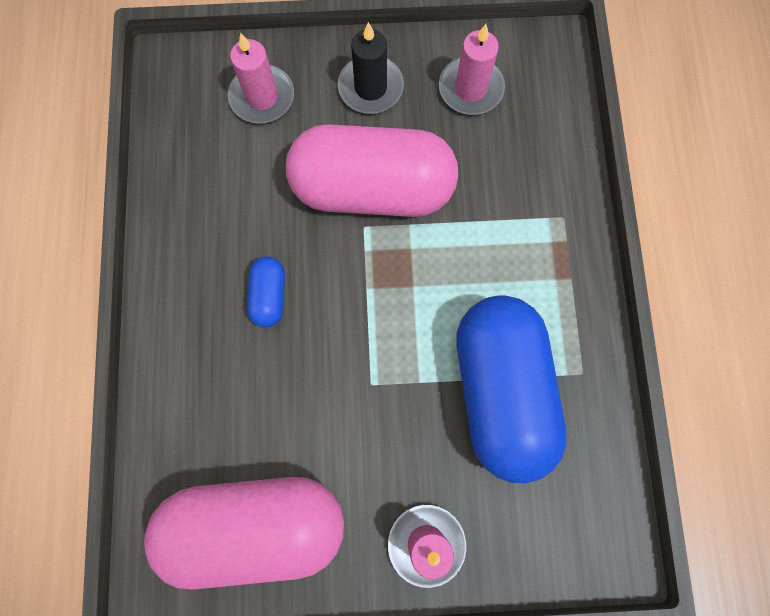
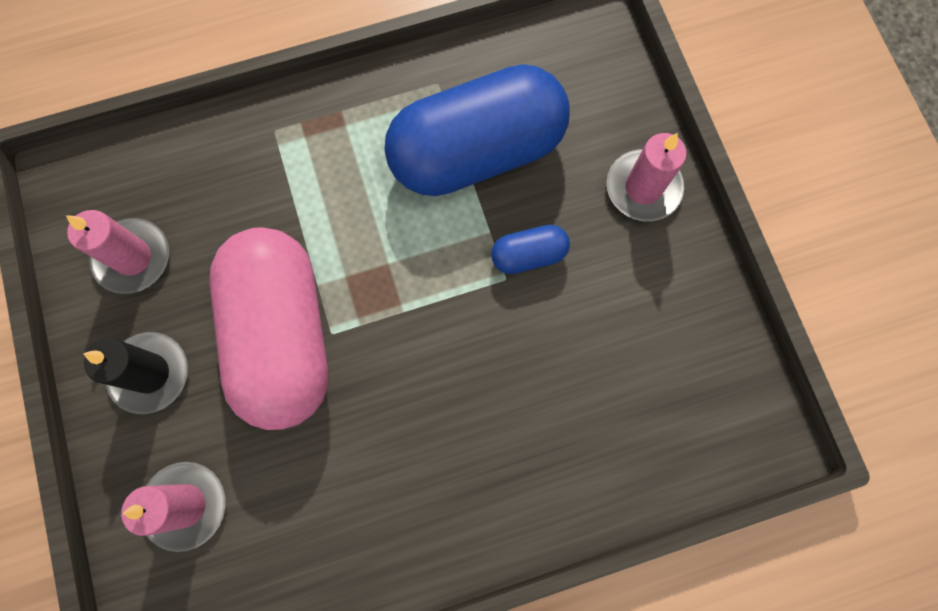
camera: 105 degrees left, 0 degrees up
pink capsule [144,477,344,590] -> none
blue capsule [247,256,285,327] -> blue capsule moved to [491,225,570,274]

